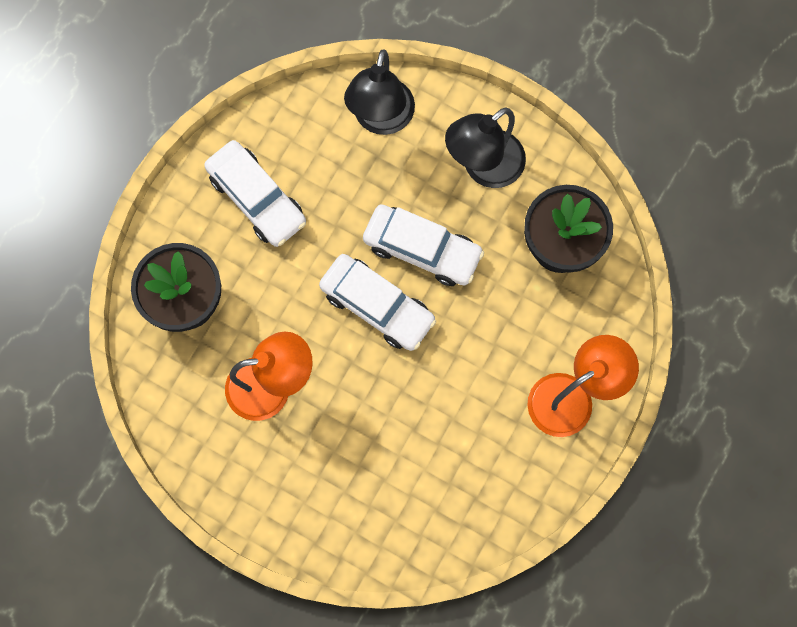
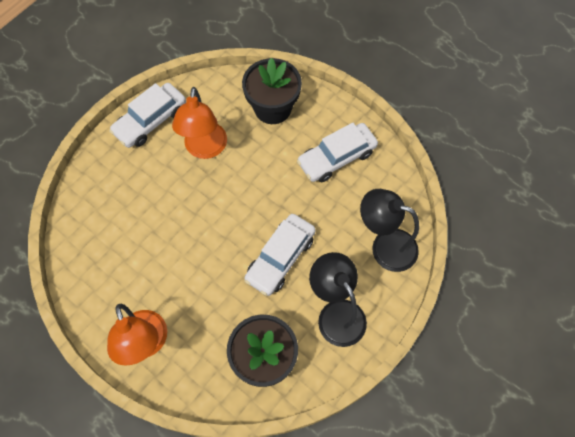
camera: 100 degrees right, 10 degrees down
white car [319,254,436,351] -> white car moved to [109,83,186,148]

